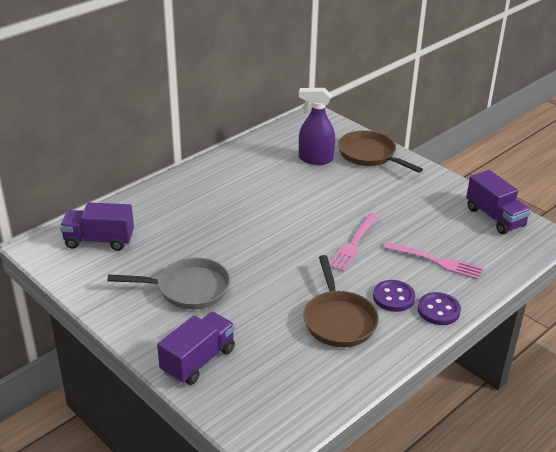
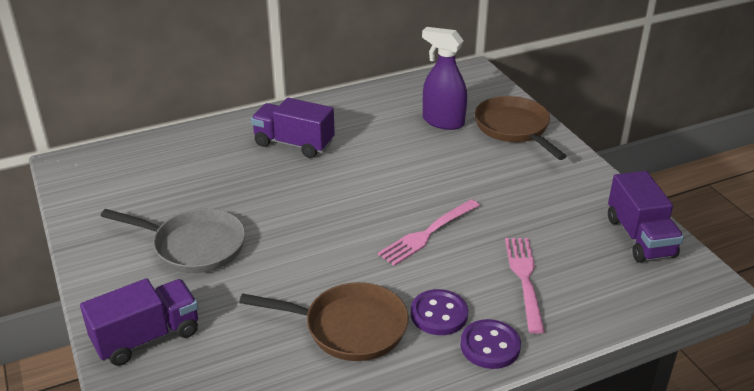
camera: 20 degrees right, 0 degrees up
purple truck [60,202,134,251] -> purple truck moved to [251,98,335,158]
brown pan [303,255,379,347] -> brown pan turned 90 degrees counterclockwise [239,282,409,361]
pink fork [384,242,483,279] -> pink fork turned 135 degrees counterclockwise [505,238,545,334]

